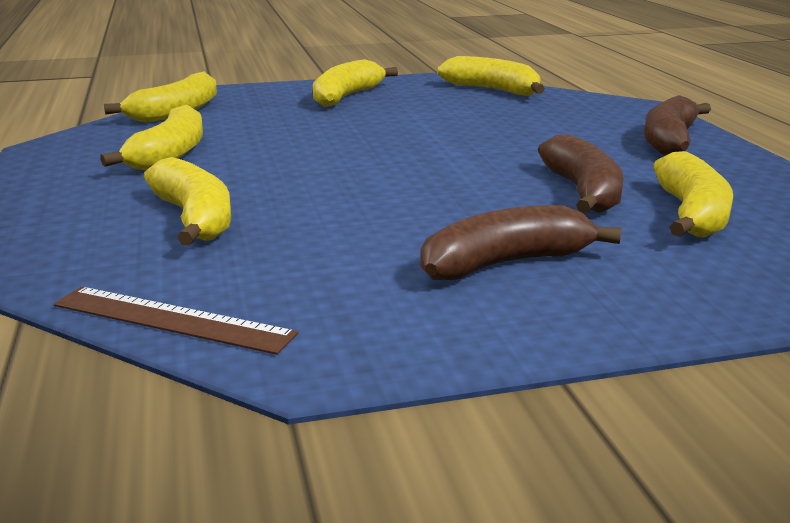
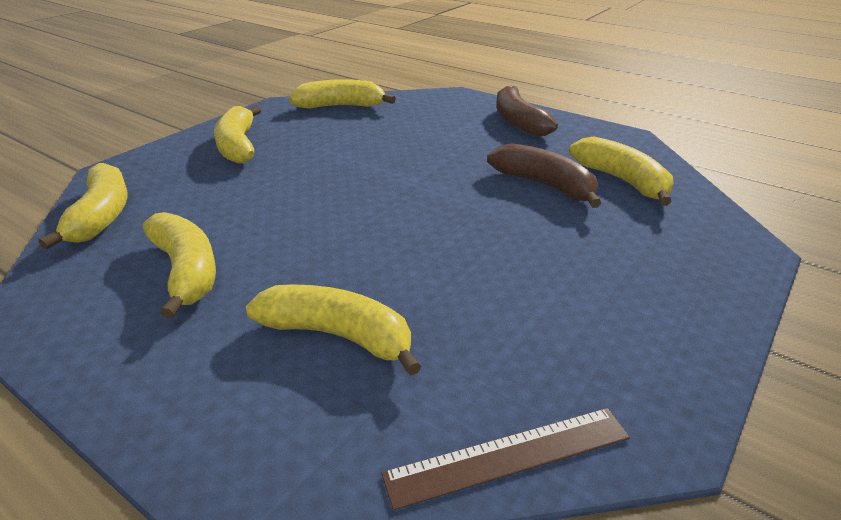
camera: 40 degrees left, 10 degrees up
brown banana [420,205,621,280] -> none

